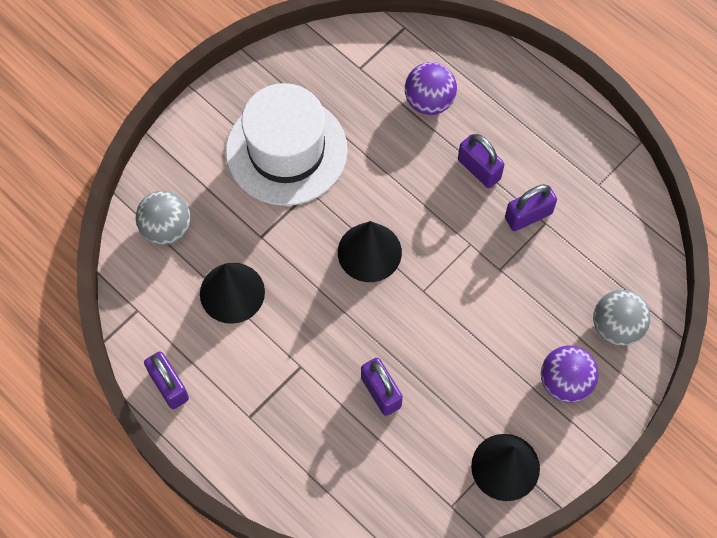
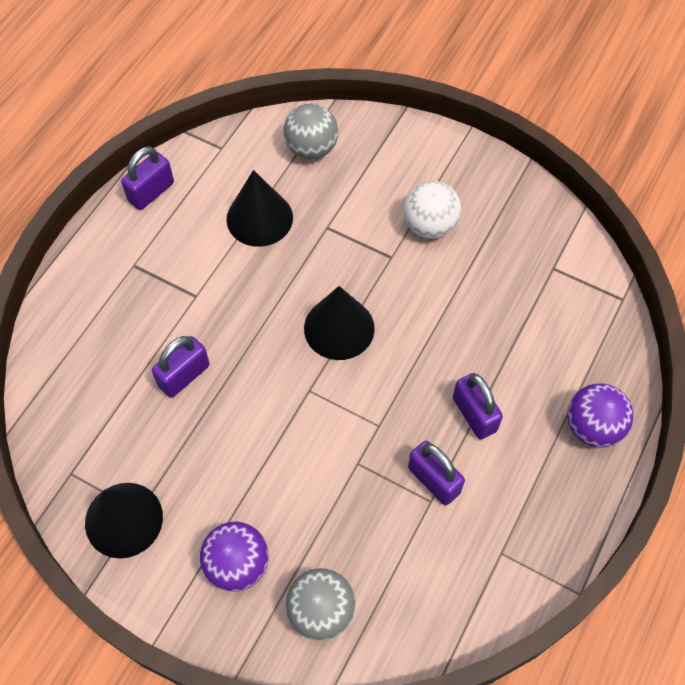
camera: 75 degrees right, 5 degrees down
white hat [226,83,348,206] -> white ball [404,181,461,239]
purple ball [405,62,457,115] -> purple ball moved to [567,384,633,448]
purple padlock [458,134,504,188] -> purple padlock turned 60 degrees counterclockwise [453,373,503,440]

